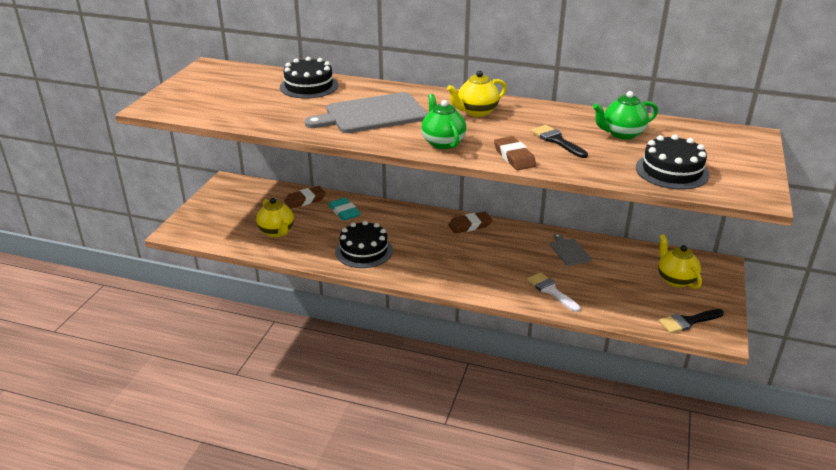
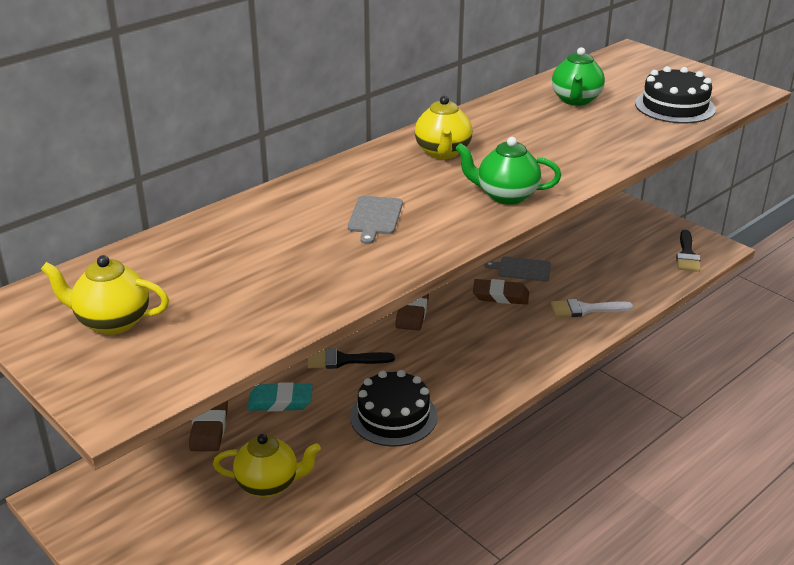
camera: 60 degrees left, 0 degrees up
black cake [280,57,338,99] -> none
grey cutting board [305,92,428,133] -> grey cutting board [348,196,403,244], size x0.48
brown eraser [494,136,536,170] -> brown eraser moved to [473,279,529,305]
black brush [531,125,588,158] -> black brush moved to [308,348,395,369]
yellow teapot [658,234,702,289] -> yellow teapot moved to [41,255,169,335]

